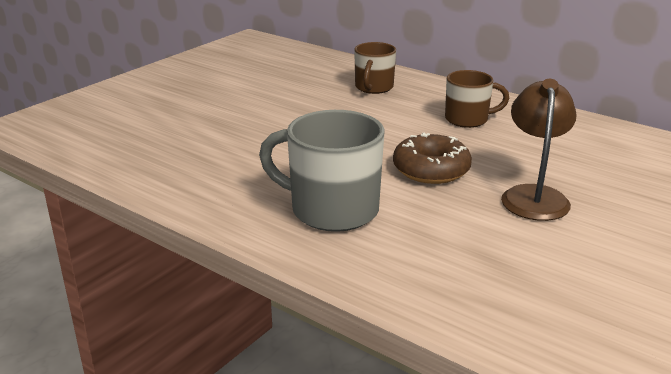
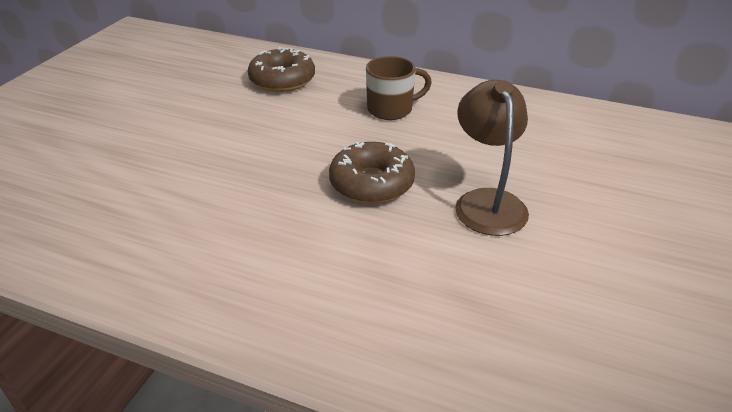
camera: 15 degrees left, 10 degrees up
grey mug [259,110,385,232] -> none
brown mug [354,42,396,94] -> brown donut [248,47,315,92]

